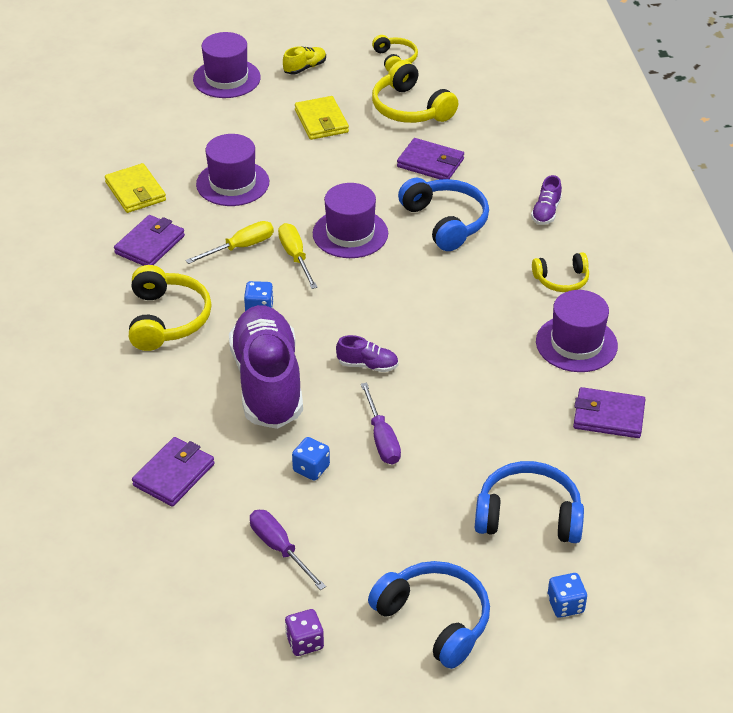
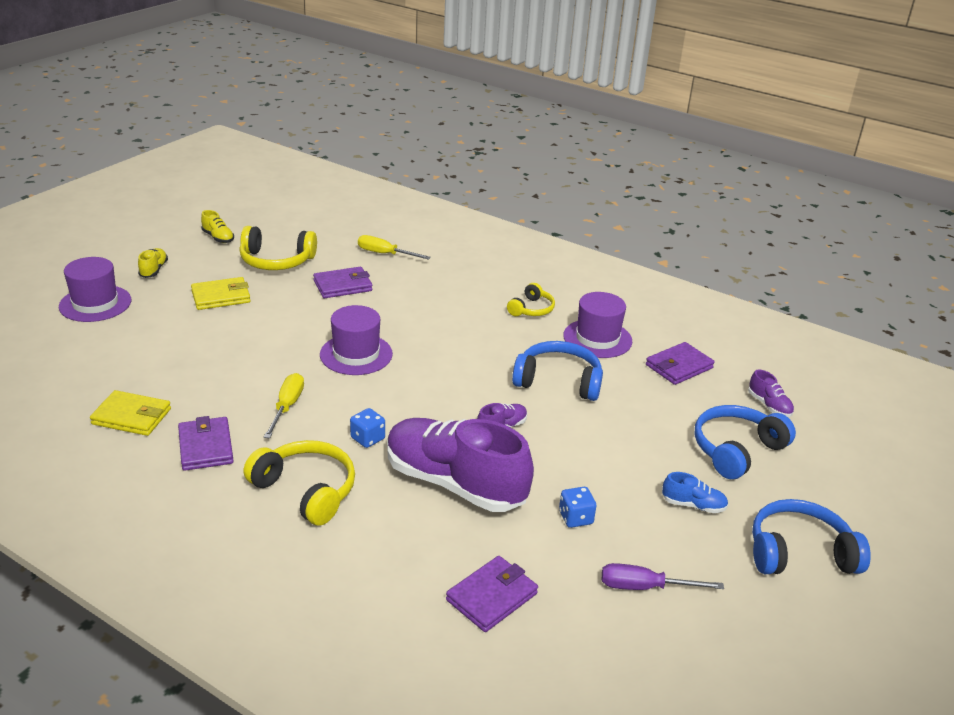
camera: 50 degrees left, 10 degrees down
purple wallet [132,437,214,507] -> purple wallet turned 60 degrees clockwise [446,556,538,632]
purple hat [196,134,269,206] -> none
yellow screwdriver [278,223,318,289] -> yellow screwdriver moved to [358,235,431,260]
purple dice [285,609,324,656] -> none
yellow wallet [295,96,349,140] -> yellow wallet turned 45 degrees counterclockwise [191,277,251,310]
purple screwdriver [361,383,401,464] -> none
yellow headphones [372,35,418,72] -> yellow shoe [201,210,234,243]
blue headphones [398,178,489,251] -> blue headphones moved to [512,341,603,401]
purple shoe [531,175,562,225] -> purple shoe moved to [748,369,794,417]
blue dice [547,573,587,618] -> none
none -> blue shoe [662,472,728,513]

